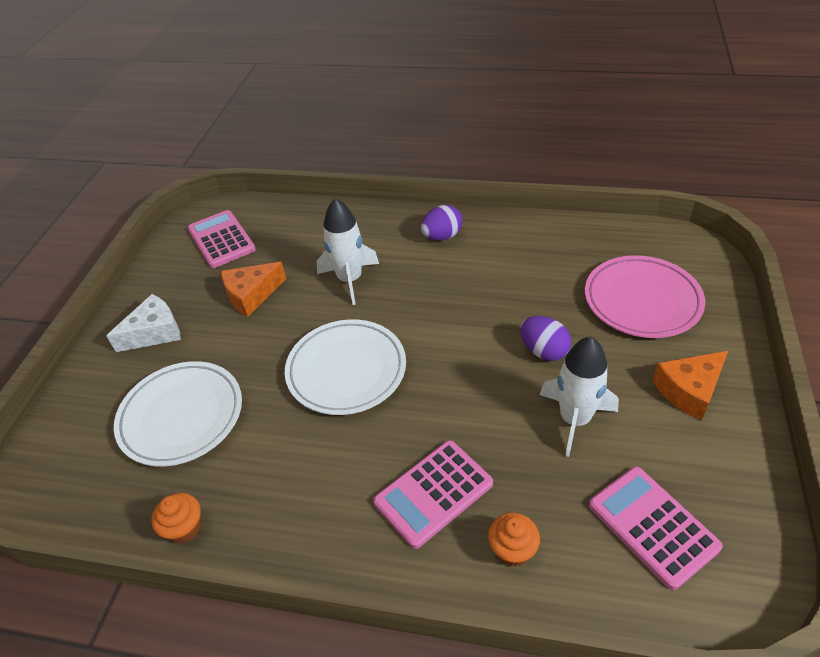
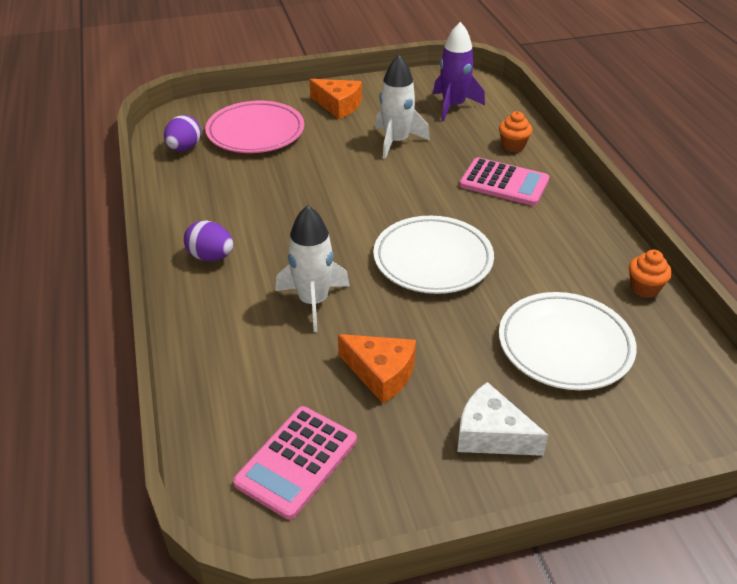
camera: 120 degrees left, 5 degrees down
purple egg [520,316,572,361] -> purple egg moved to [164,115,201,151]
pink calculator [589,467,723,590] -> purple rocket [433,22,485,121]

